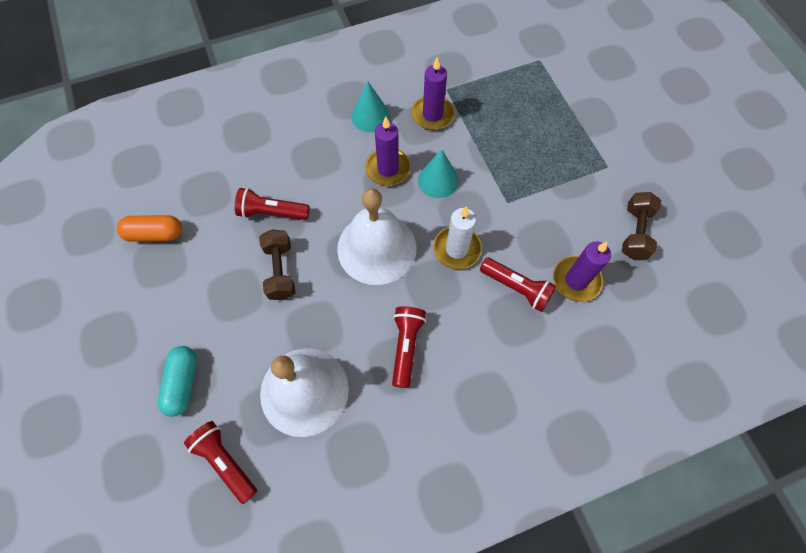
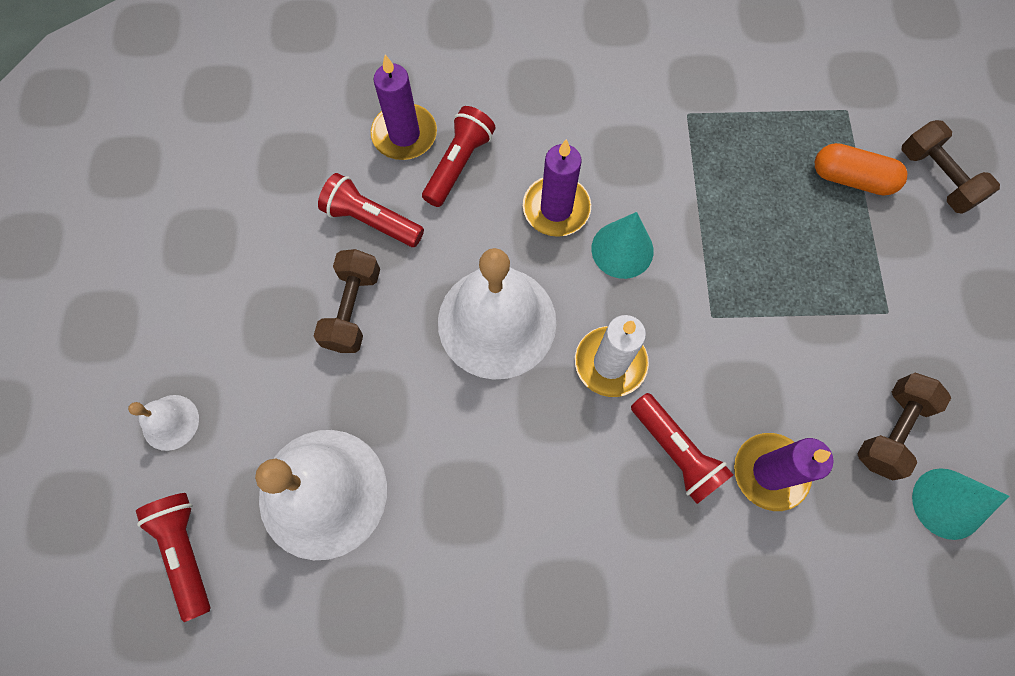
camera: 20 degrees right, 5 degrees up
orange capsule [117,215,182,242] -> orange capsule moved to [815,143,907,196]
turquoise capsule [158,346,197,417] -> white bell [128,395,199,451]
turquoise cone [351,81,390,132] -> turquoise cone moved to [912,468,1009,540]
red flashlight [392,306,426,388] -> red flashlight moved to [422,106,496,207]
purple candle [411,57,455,130] -> purple candle moved to [371,54,437,160]
none -> brown dumbbell [902,120,1000,214]

